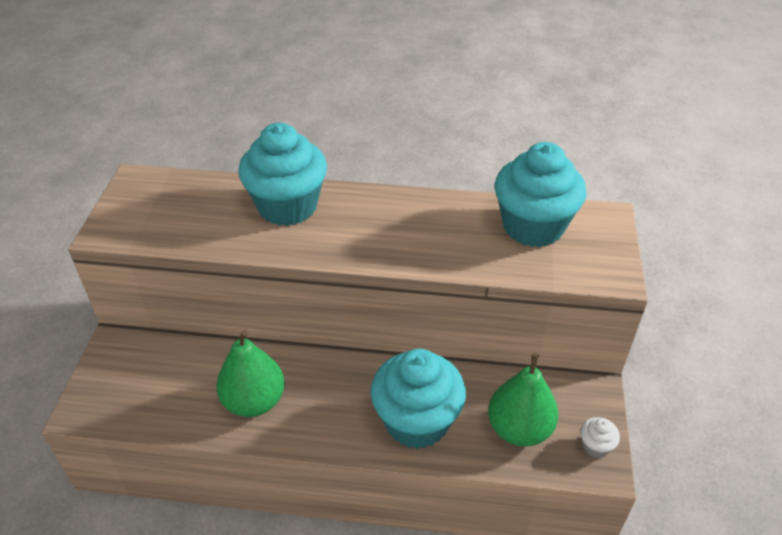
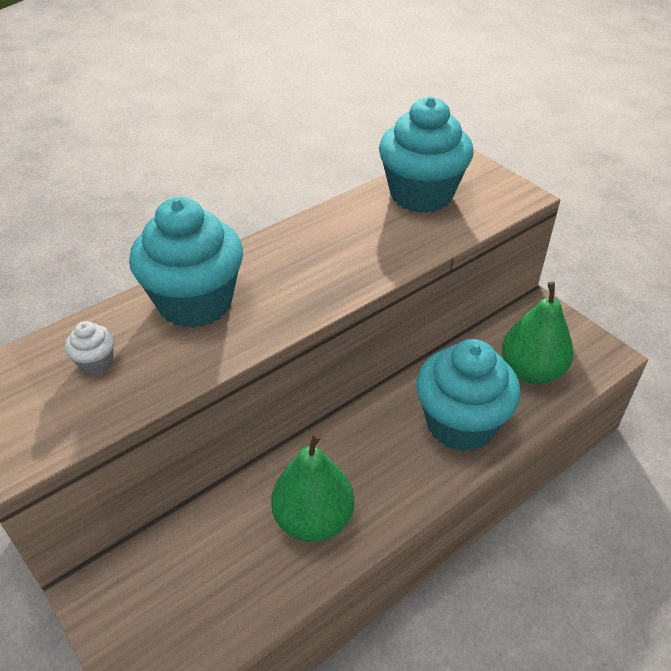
camera: 45 degrees left, 0 degrees up
white cupcake [580,417,620,458] -> white cupcake moved to [65,321,115,375]

